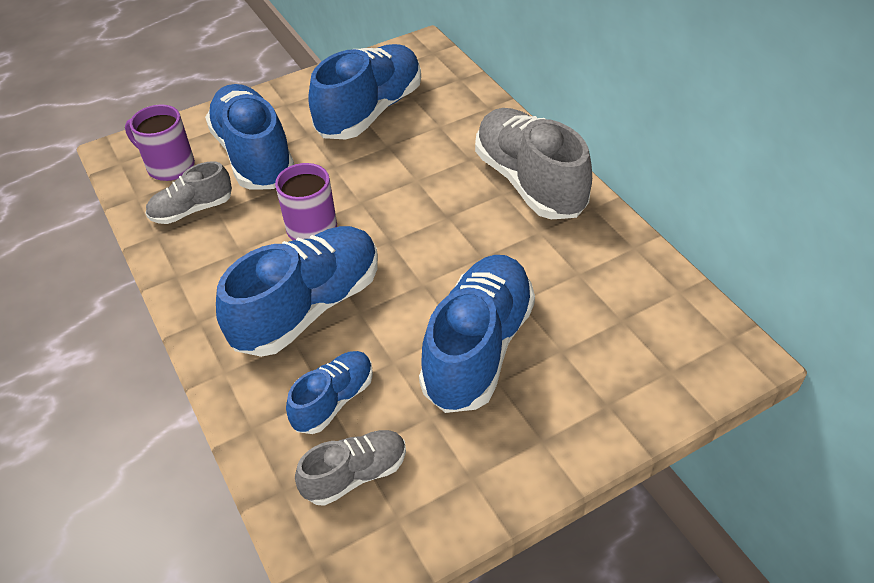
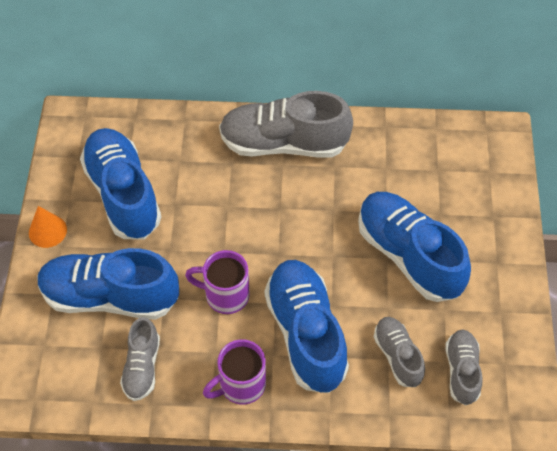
camera: 60 degrees left, 10 degrees up
purple mug [125,104,195,181] -> purple mug moved to [203,339,266,405]
blue shoe [286,351,373,434] -> grey shoe [374,317,425,387]
none -> orange cone [29,206,67,248]

